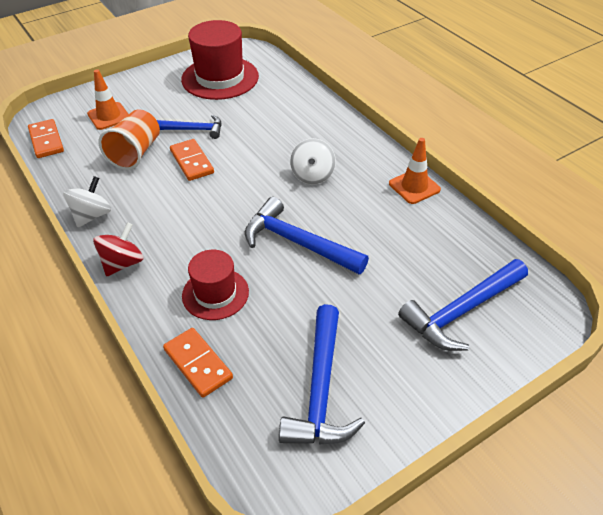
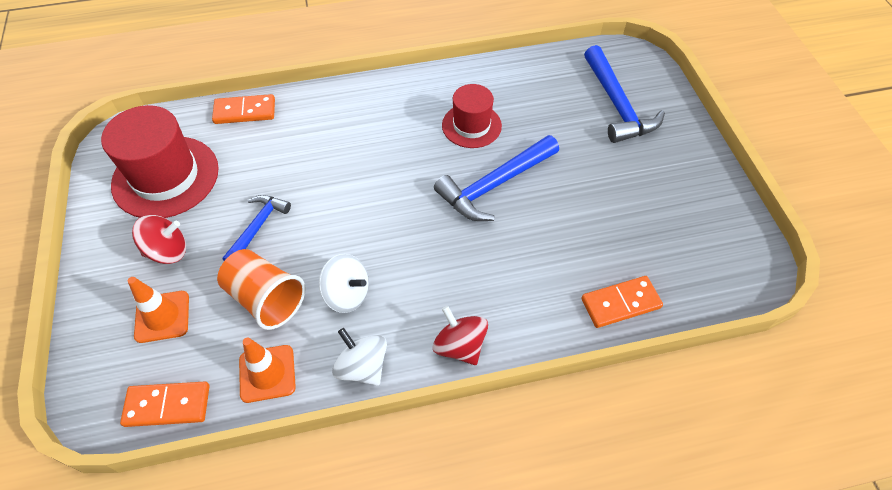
camera: 70 degrees left, 10 degrees up
orange domino [170,139,214,181] -> orange domino moved to [212,94,275,124]
red hat [182,250,249,320] -> red hat moved to [442,84,502,148]
blue hammer [279,304,365,445] -> none
white spinning top [290,138,336,185] -> white spinning top moved to [319,254,369,313]
orange traffic cone [389,138,441,204] -> orange traffic cone moved to [239,338,296,403]
none -> red spinning top [132,215,186,264]

